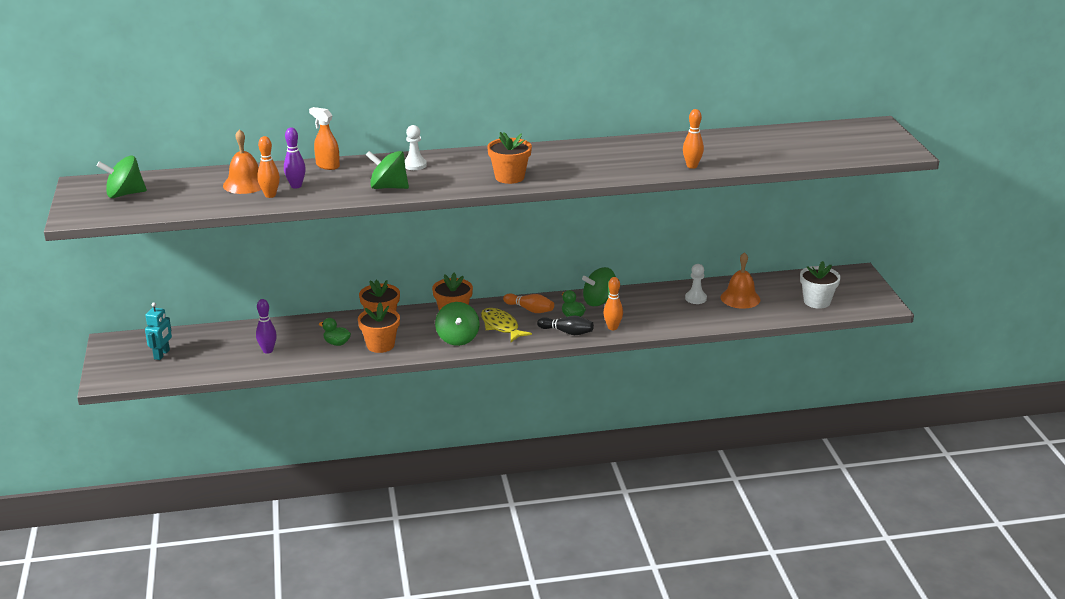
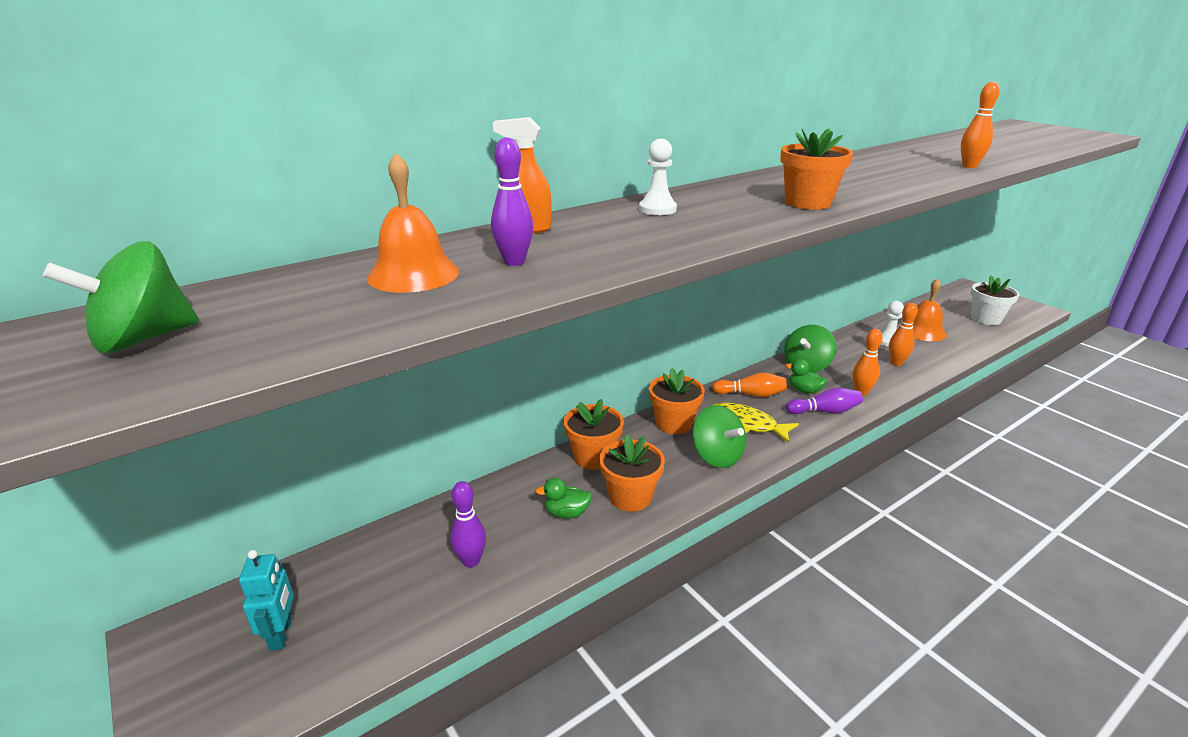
camera: 25 degrees left, 0 degrees up
orange bowling pin [257,136,280,198] -> orange bowling pin moved to [889,303,918,366]
green spinning top [366,151,409,189] -> none
black bowling pin [537,316,594,335] -> purple bowling pin [786,388,863,414]

